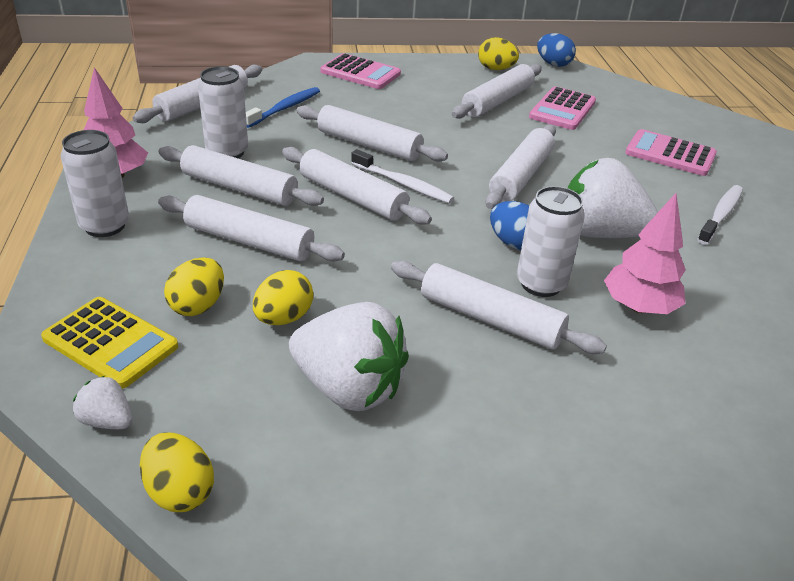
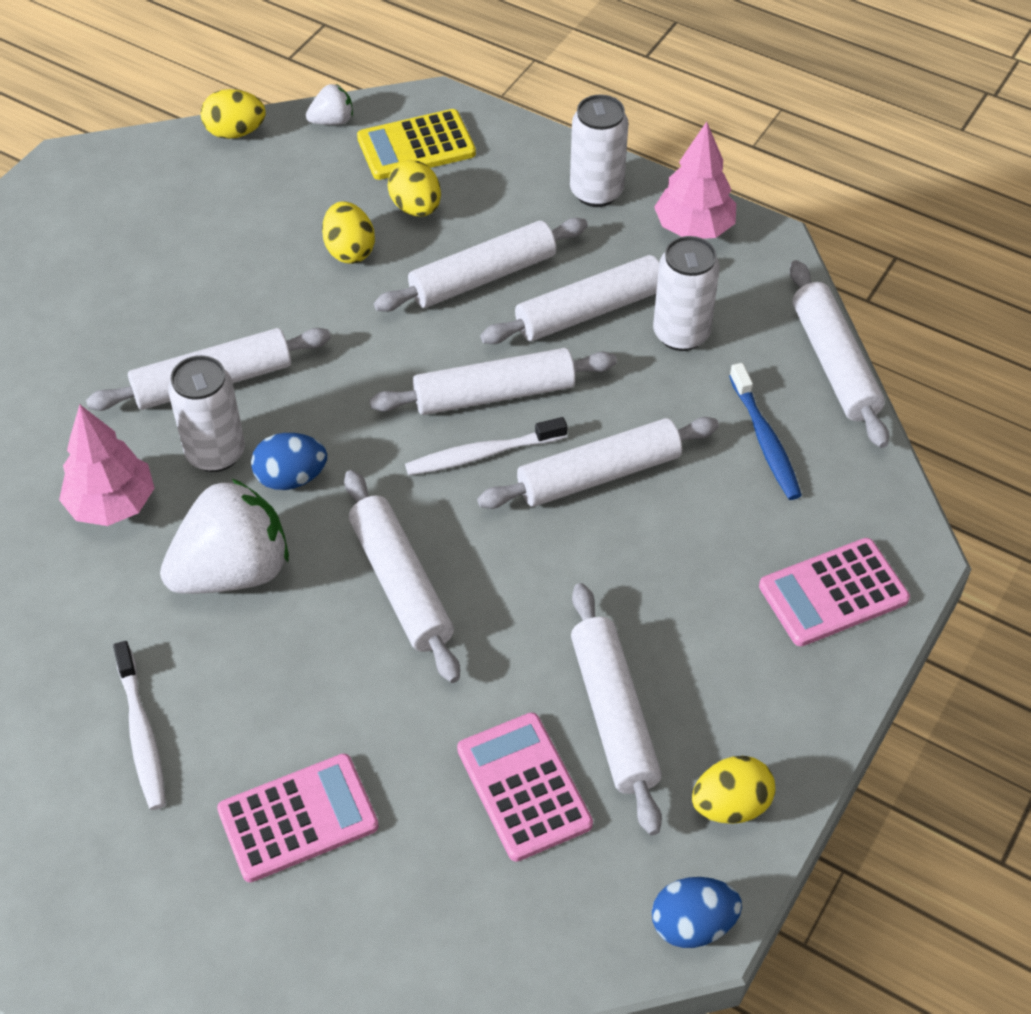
camera: 130 degrees right, 15 degrees up
white strawberry [289,302,409,411] -> none

